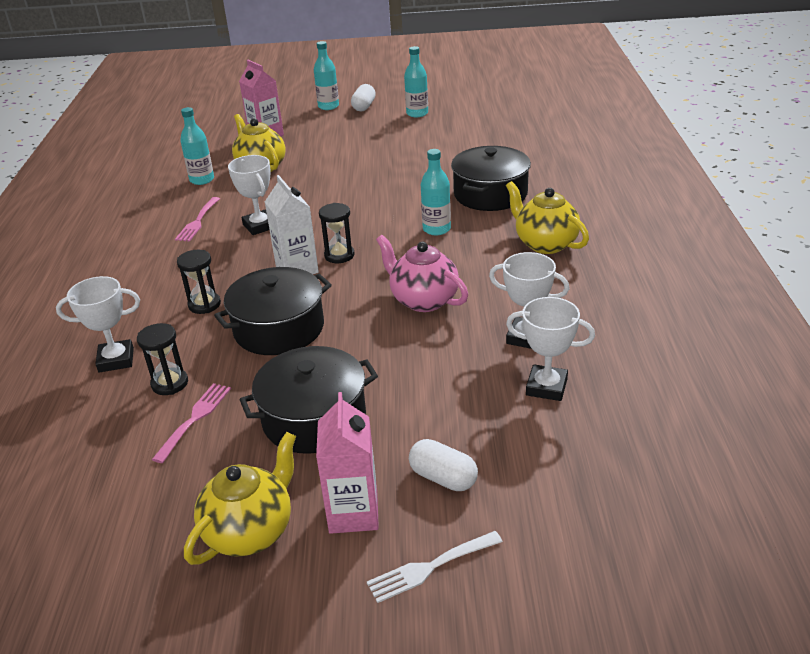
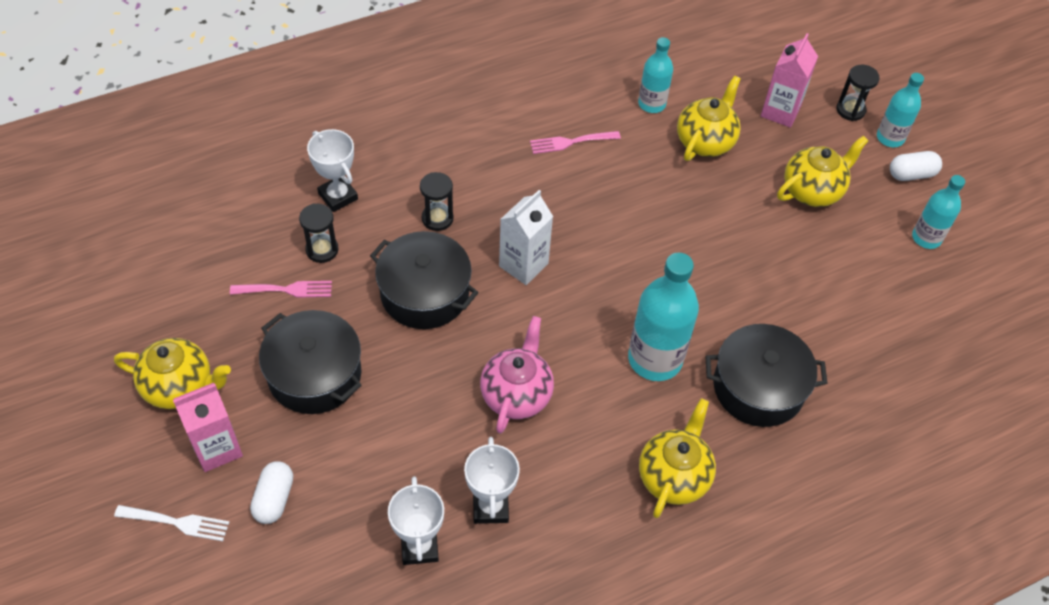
camera: 60 degrees right, 20 degrees up
white trophy [228,155,270,235] -> none
black hourglass [319,203,355,263] -> black hourglass moved to [836,65,879,121]
white fork [367,531,503,603] -> white fork turned 150 degrees clockwise [114,505,229,541]
turquoise bottle [421,149,451,235] -> turquoise bottle [628,253,699,381], size x1.69
none -> yellow teapot [777,136,868,207]

